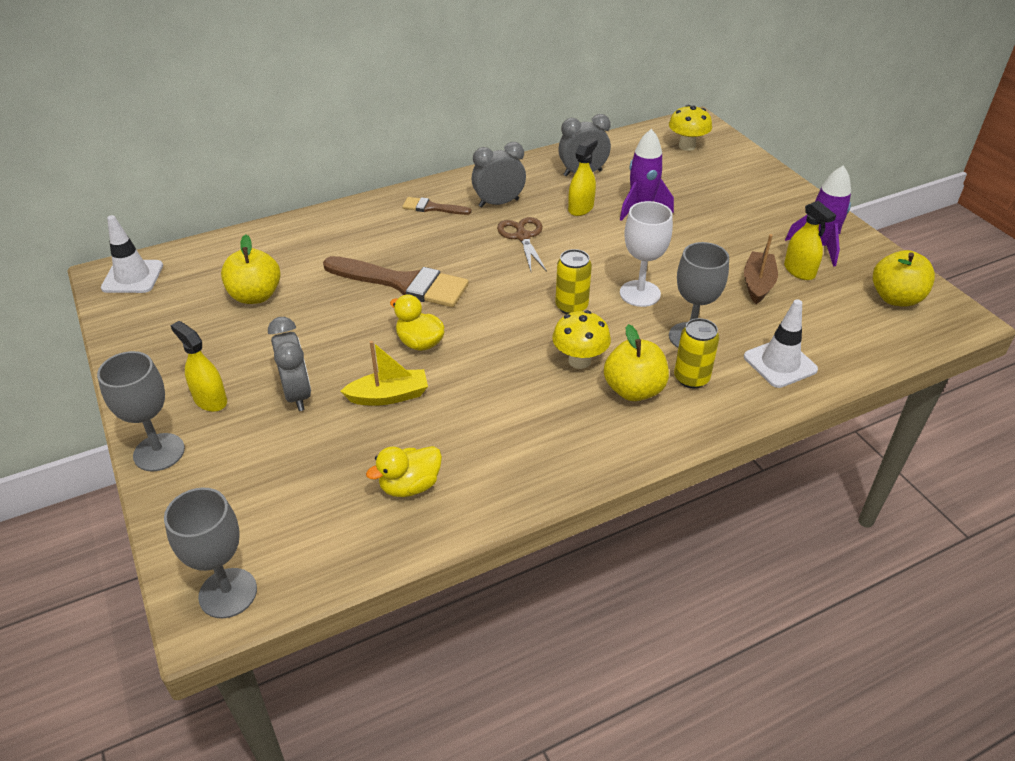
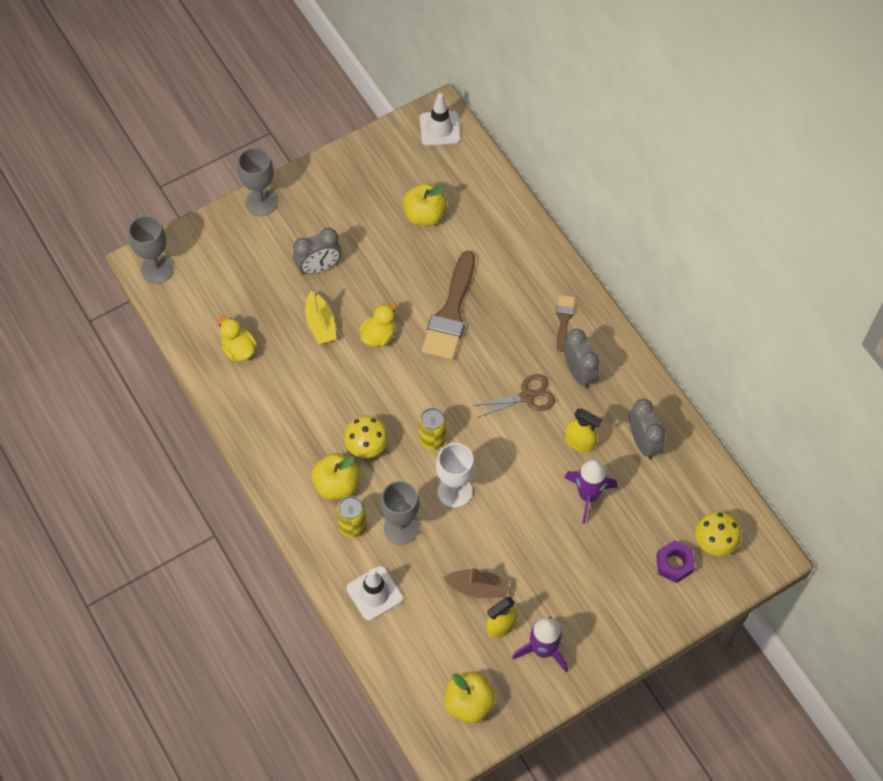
camera: 85 degrees right, 20 degrees up
yellow spray bottle [170,321,227,412] -> none
none -> purple nut [656,540,695,583]

